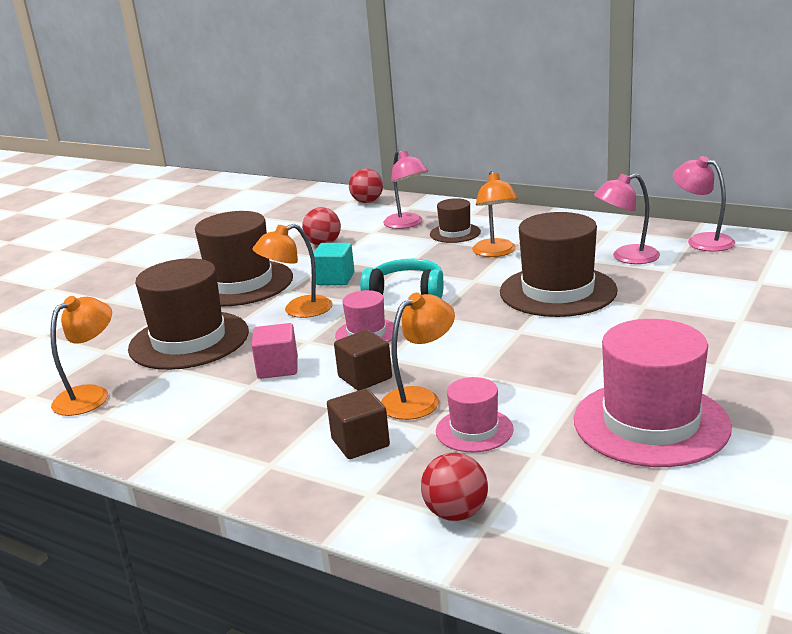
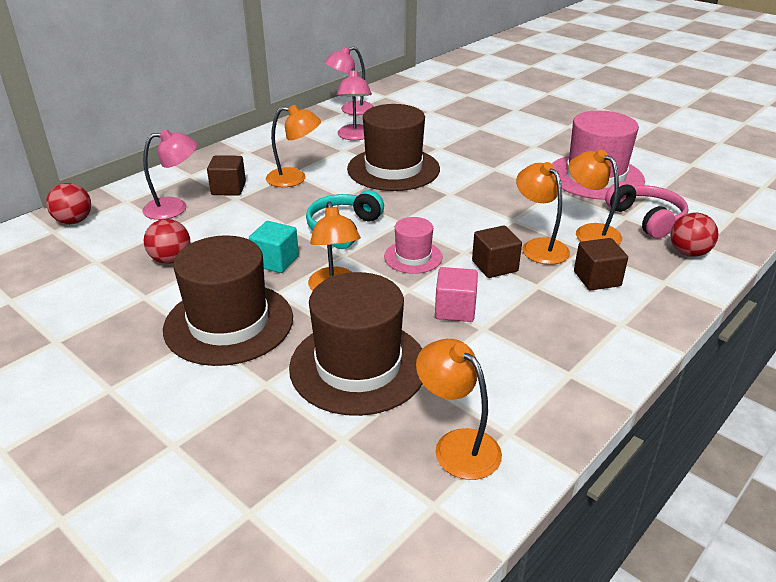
camera: 80 degrees left, 10 degrees up
brown hat [430,198,481,243] -> brown cube [207,155,246,196]
pink hat [436,377,514,452] -> orange lamp [569,150,622,245]
none -> pink headphones [605,181,688,239]

